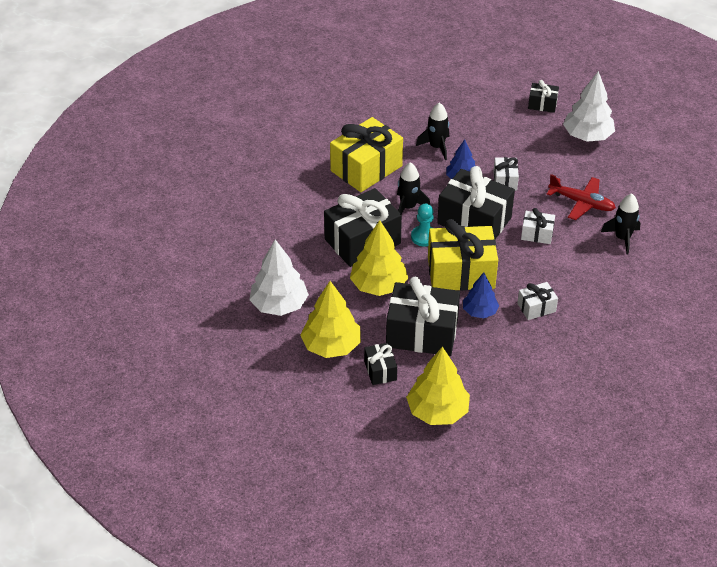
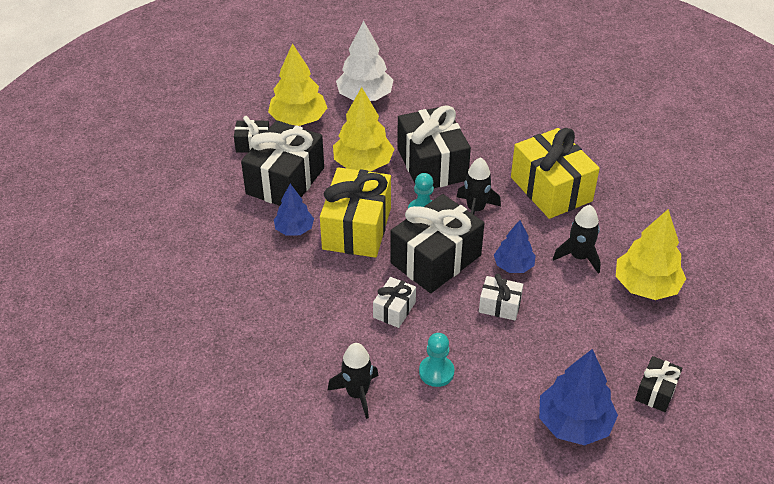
camera: 105 degrees right, 0 degrees up
yellow tree [406,347,470,425] -> yellow tree moved to [616,209,686,300]
white gift [517,282,558,320] -> none
red plane [547,174,616,220] -> turquoise pawn [419,333,454,387]
white tree [563,71,615,142] -> blue tree [539,349,618,445]

